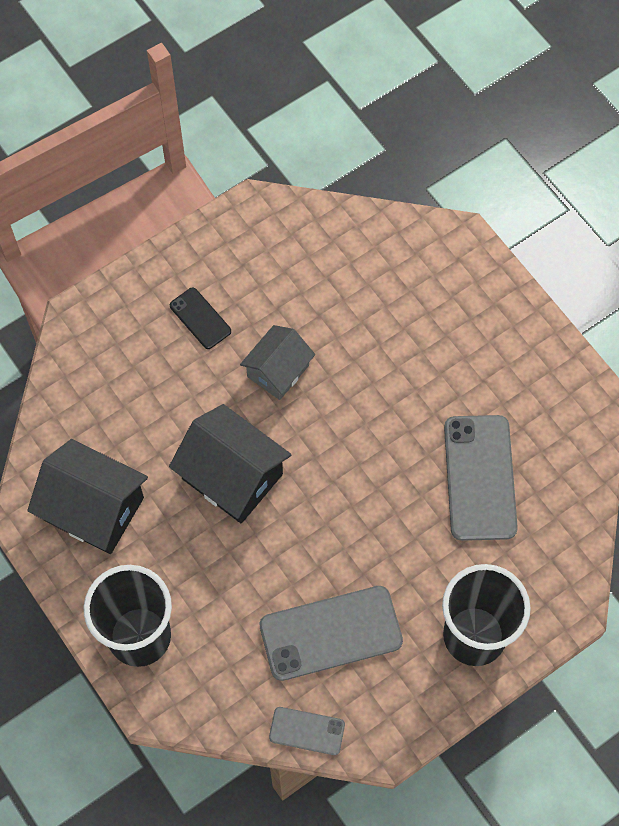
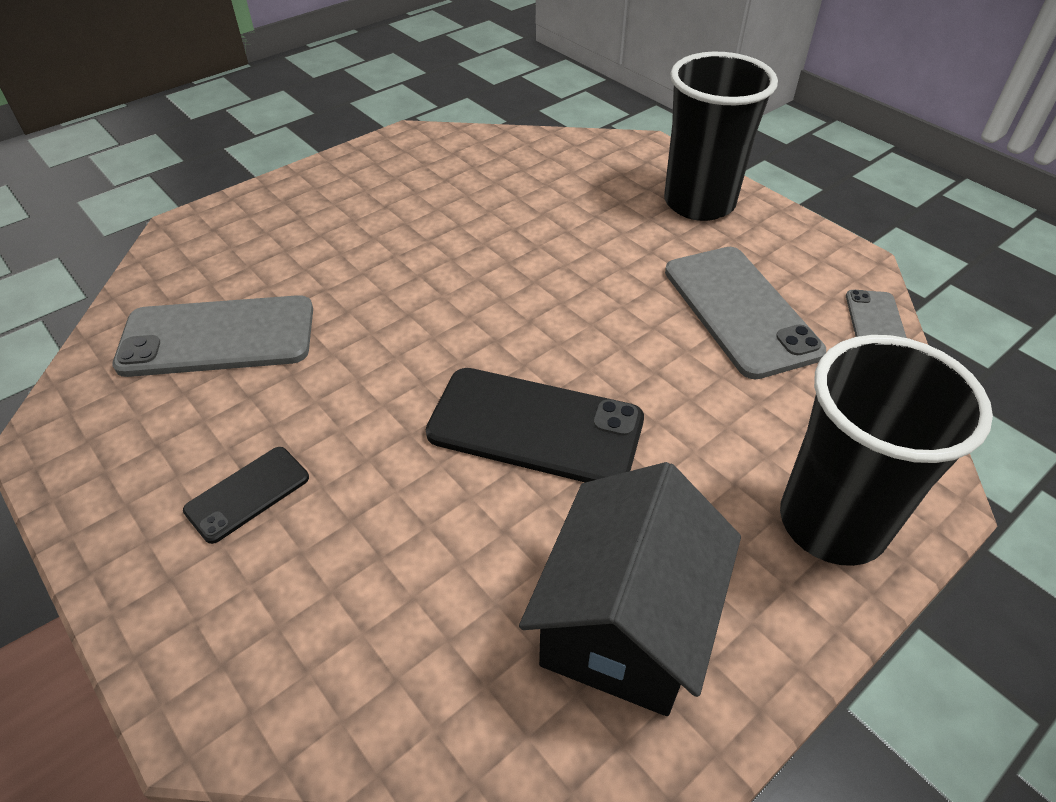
camera: 95 degrees left, 20 degrees down
black house [169,404,291,524] -> black phone [426,368,644,483]
grey house [240,325,315,400] -> none
grey phone [444,415,518,541] -> grey phone moved to [112,295,313,377]

